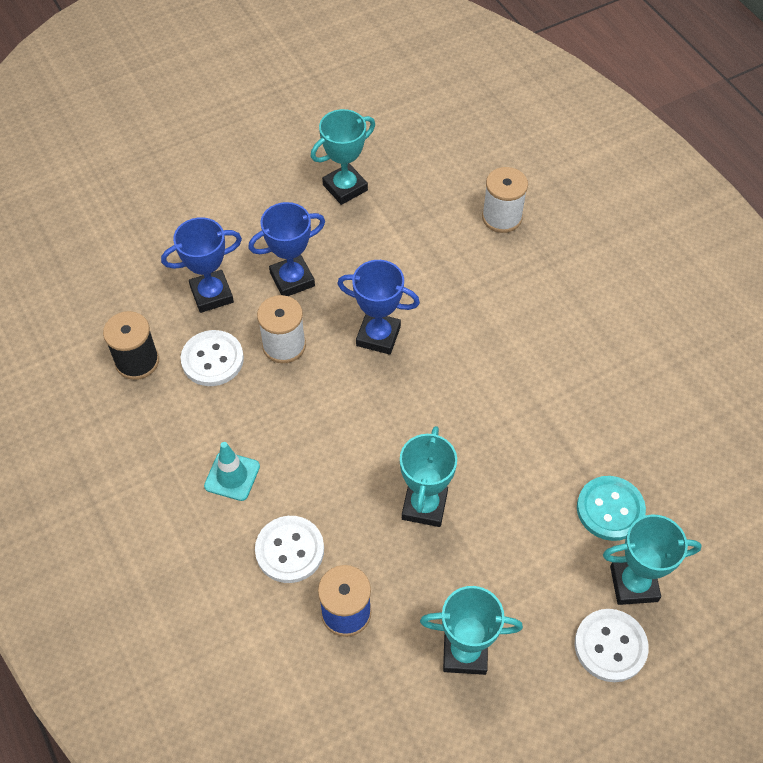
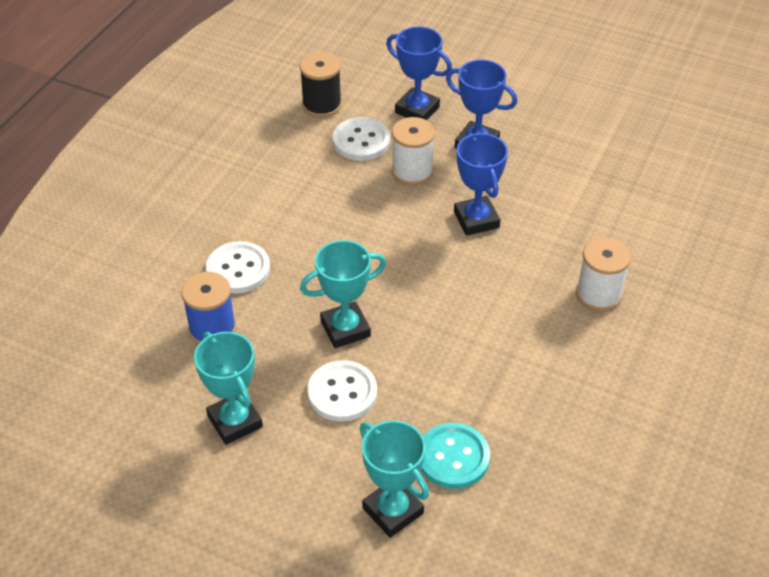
camera: 55 degrees right, 10 degrees down
turquoise traffic cone [204,442,260,501] -> none
turquoise trophy [311,109,375,205] -> none
white spool [482,167,528,233] -> white spool moved to [576,237,631,311]
white button [575,609,649,682] -> white button moved to [308,360,377,422]

